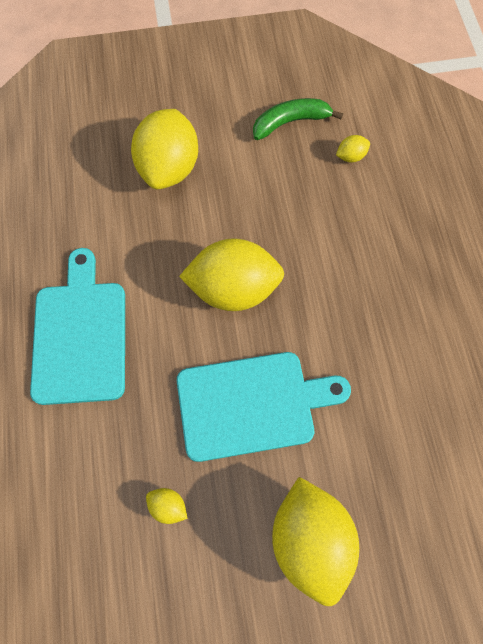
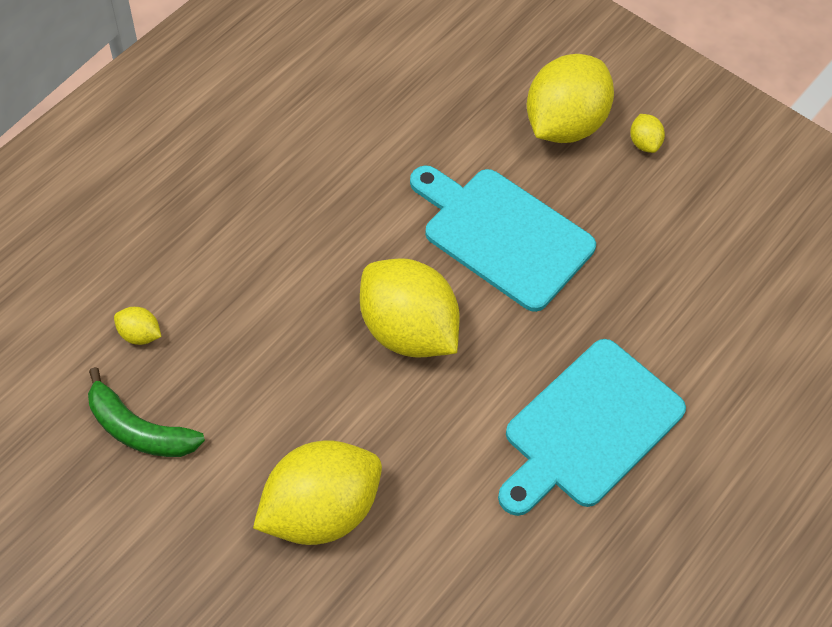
camera: 135 degrees left, 10 degrees down
yellow lemon [146,488,188,524] -> yellow lemon moved to [630,114,665,153]

